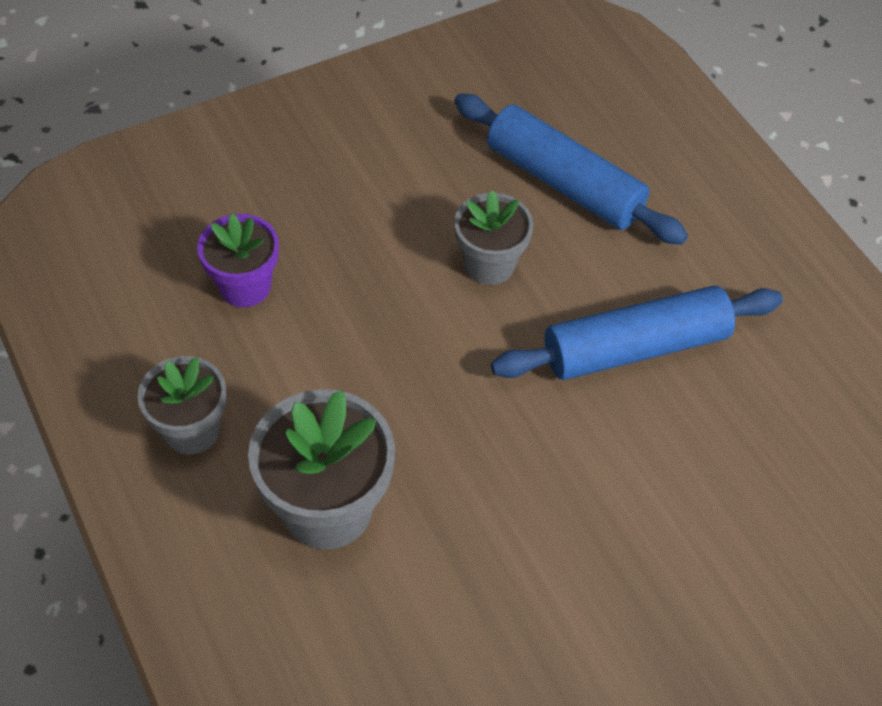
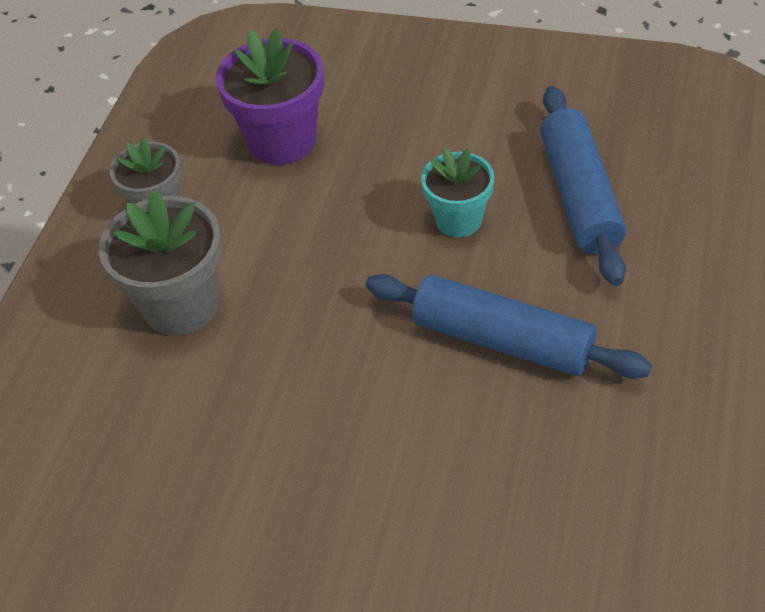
camera: 50 degrees right, 5 degrees down
purple flower pot [197,213,279,307] -> purple flower pot [216,28,324,165], size x1.57
grey flower pot [454,190,533,285] -> turquoise flower pot [421,148,494,237]

